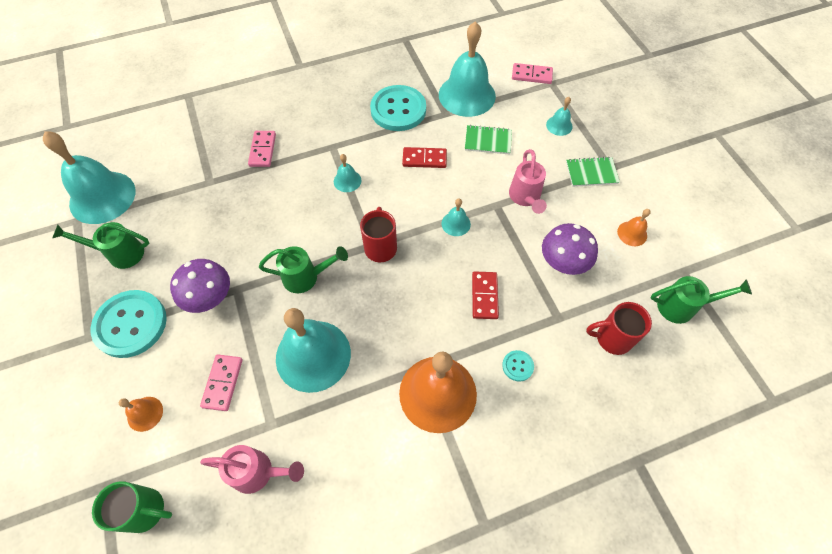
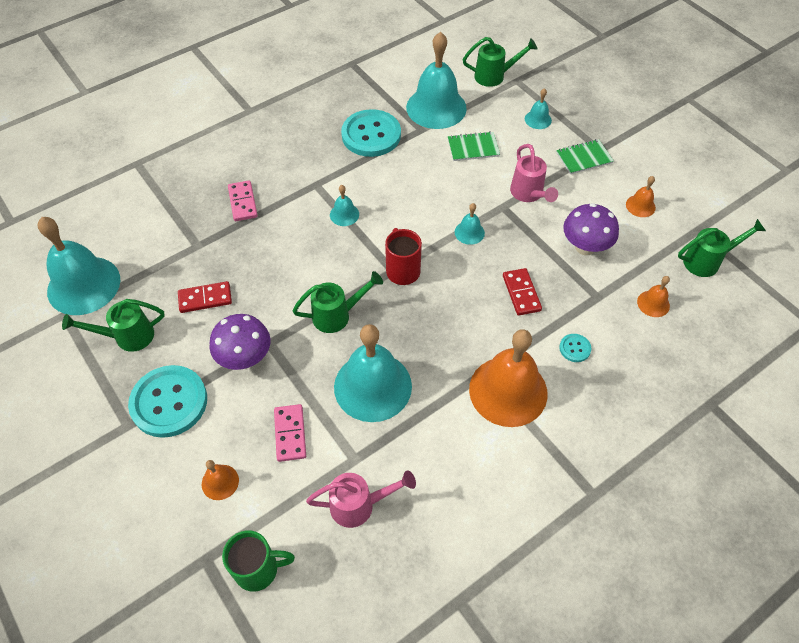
camera: 15 degrees left, 5 degrees down
red domino [402,147,447,168] -> red domino moved to [178,281,232,313]
pink domino [512,63,553,84] -> green watering can [463,37,537,87]
red mug [586,302,652,355] -> orange bell [637,276,670,317]

